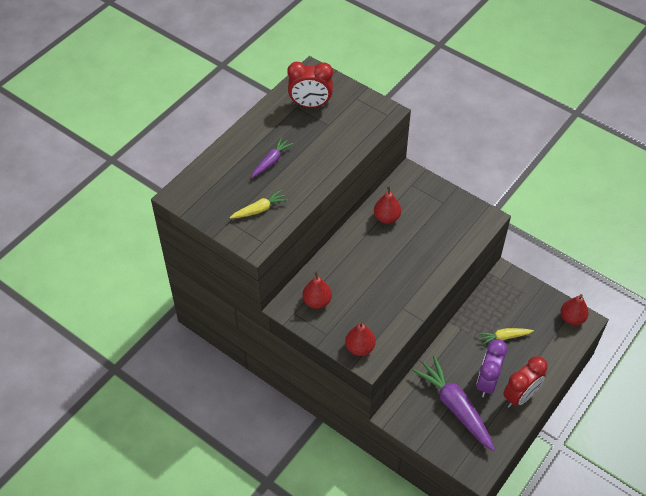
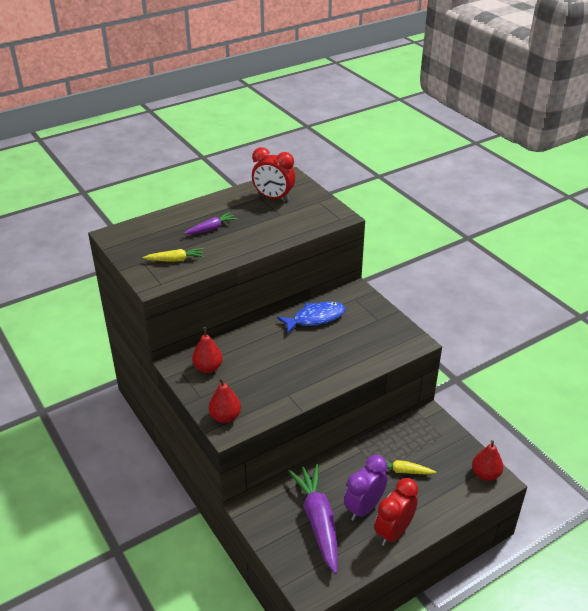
camera: 20 degrees right, 15 degrees down
red pear [374,186,401,224] -> blue fish [277,302,346,334]
red clock [503,356,547,408] -> red clock turned 150 degrees clockwise [374,478,418,546]

